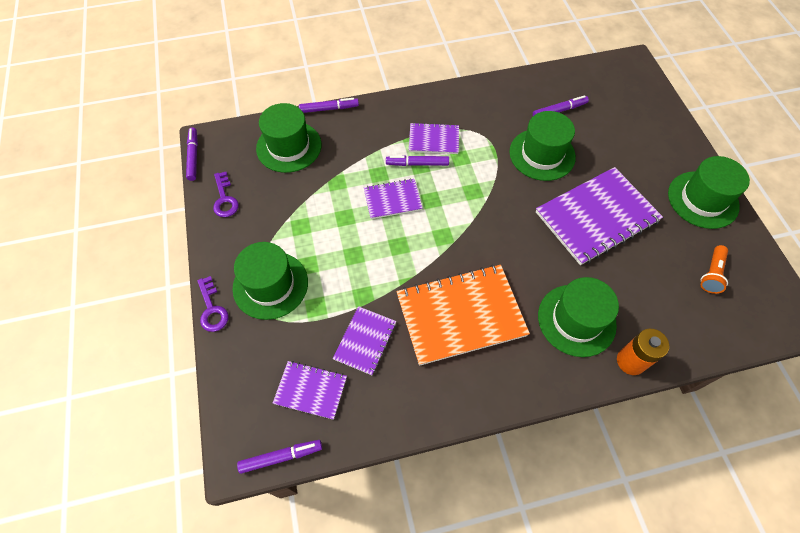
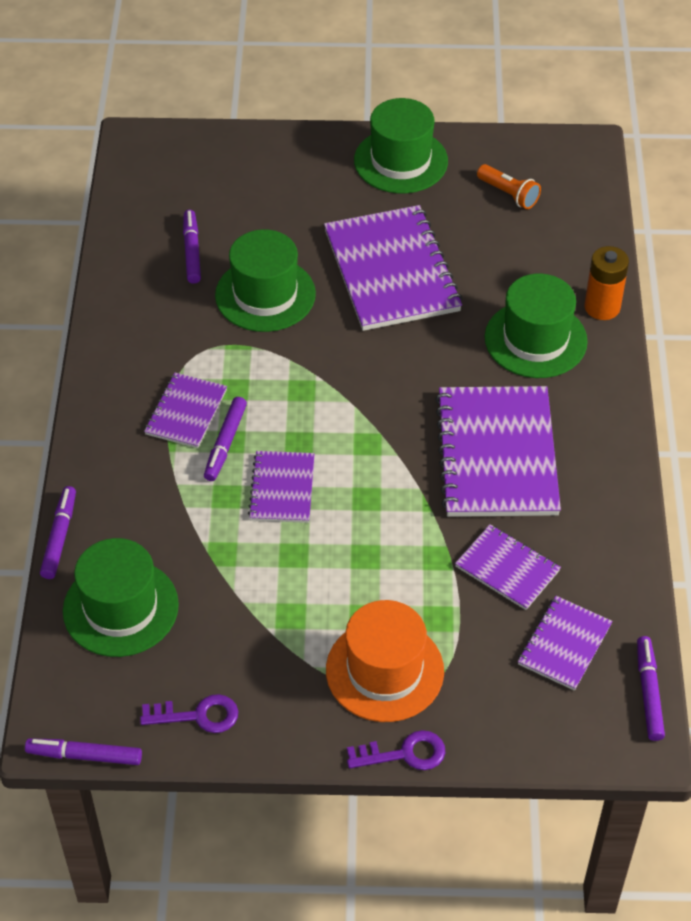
camera: 75 degrees left, 10 degrees down
green hat [232,242,308,320] -> orange hat [326,600,444,722]
orange notebook [397,265,530,366] -> purple notebook [435,386,561,517]

